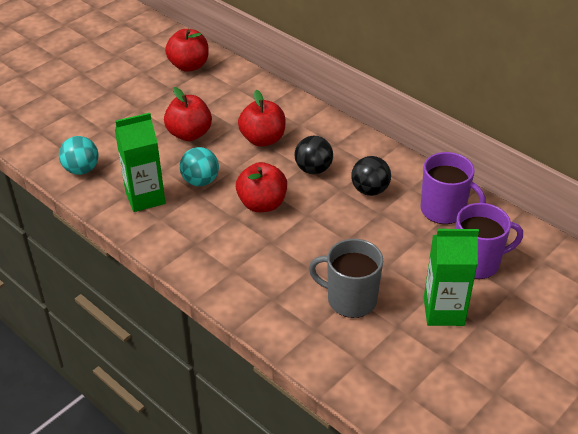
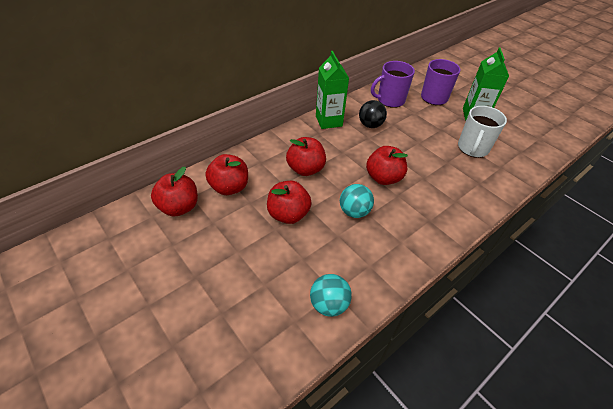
camera: 85 degrees left, 5 degrees up
green carton [115,113,165,212] -> green carton moved to [316,51,349,129]
black ball [295,136,333,174] -> none
grey mug [309,239,383,318] -> white mug [458,106,507,158]
purple mug [420,152,486,224] -> purple mug turned 150 degrees counterclockwise [371,61,415,108]
none -> red apple [205,154,248,195]

